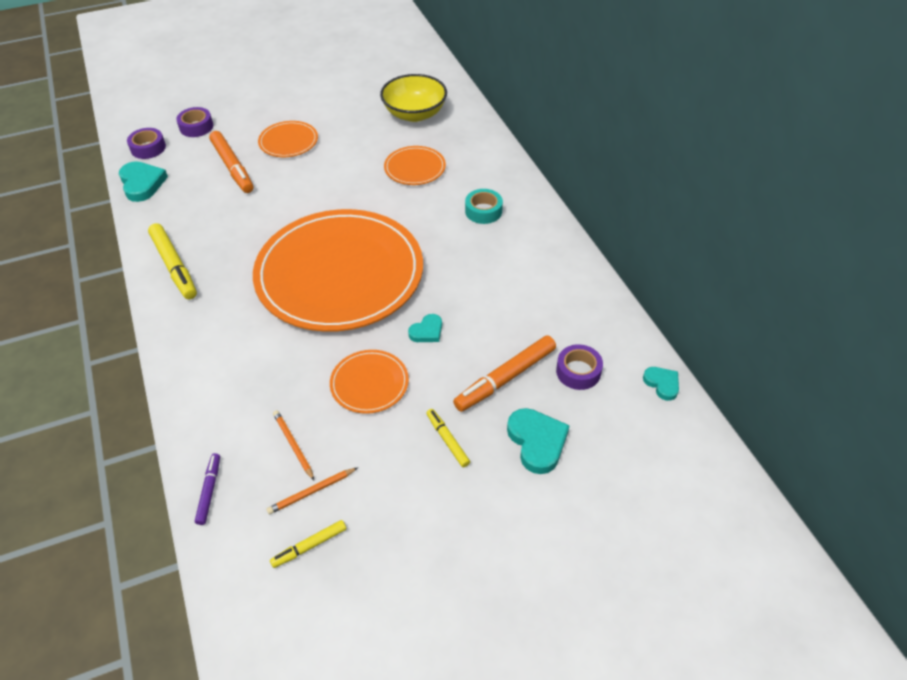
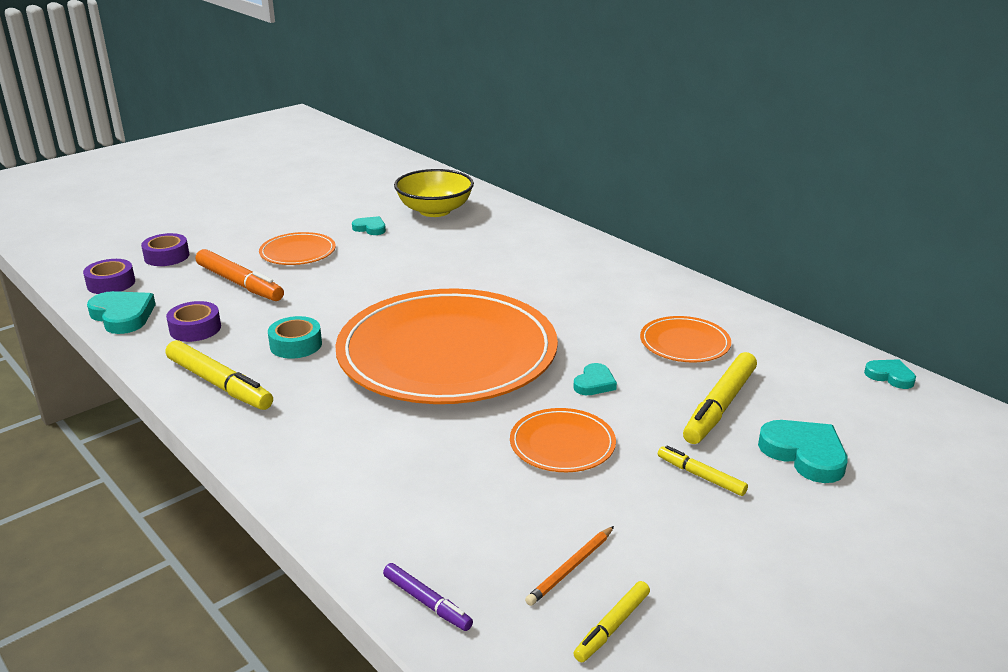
camera: 20 degrees left, 20 degrees down
purple marker [195,453,220,525] -> purple marker turned 150 degrees clockwise [383,563,473,631]
orange pencil [273,410,314,480] -> none
orange plate [384,146,446,185] -> orange plate moved to [640,316,731,363]
orange marker [453,335,556,412] -> yellow marker [683,352,757,444]
turquoise tape [465,189,503,224] -> turquoise tape moved to [268,316,322,359]
purple tape [556,344,603,390] -> purple tape moved to [166,301,221,342]
none -> turquoise heart [352,216,386,235]

